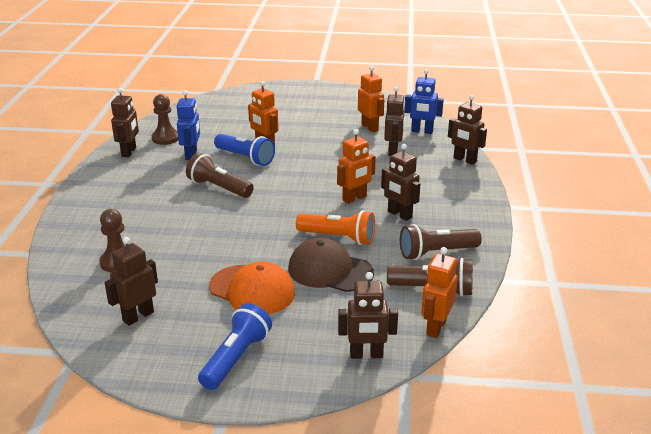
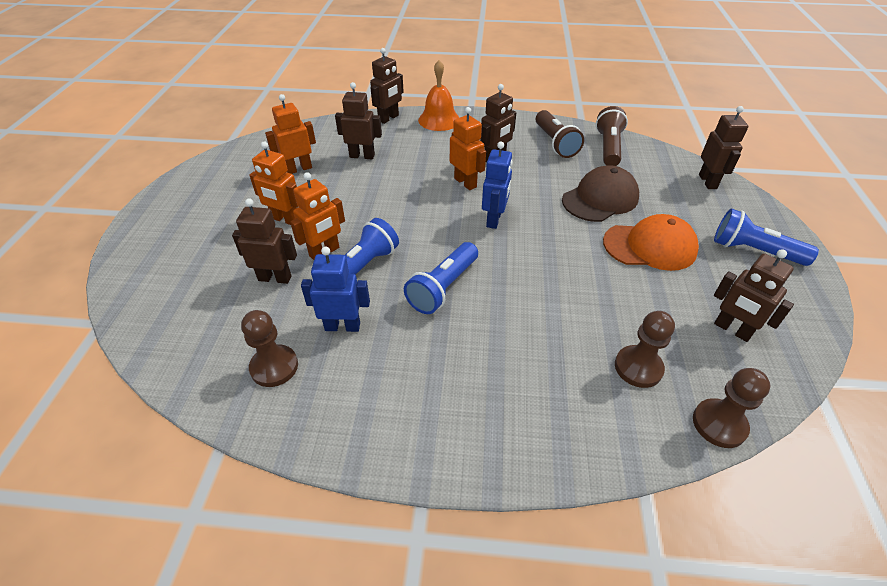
camera: 90 degrees left, 15 degrees up
brown robot [111,88,139,157] -> brown robot moved to [232,198,297,284]
brown flashlight [186,153,254,198] -> blue flashlight [404,242,478,314]
orange cap [209,262,295,314] -> orange cap turned 60 degrees clockwise [603,214,699,271]
brown cap [288,237,374,292] -> brown cap turned 150 degrees counterclockwise [562,165,639,222]
orange flashlight [296,210,375,245] -> none
blue robot [404,69,444,134] -> blue robot moved to [482,142,513,229]
orange robot [421,247,458,338] -> orange robot moved to [249,141,298,225]
none -> orange bell [418,60,460,131]
none -> brown pawn [693,368,770,448]

